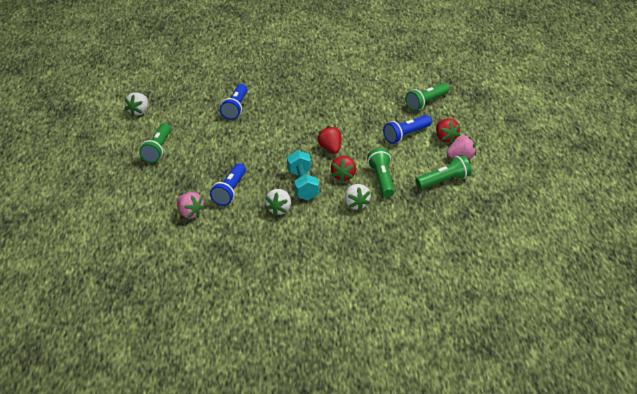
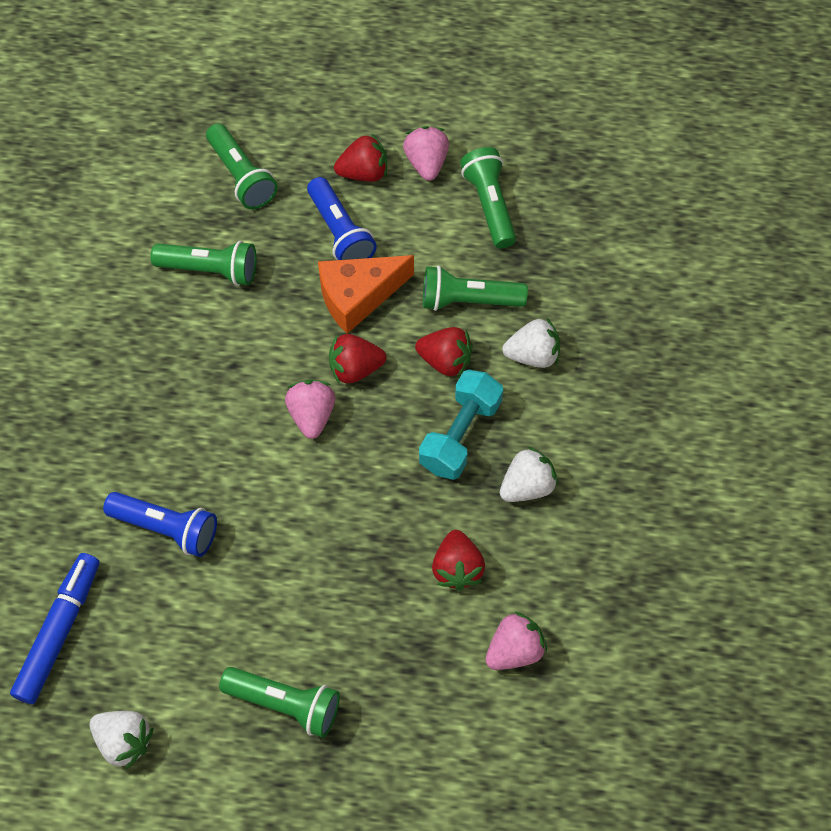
camera: 80 degrees left, 25 degrees up
blue flashlight [210,163,246,206] -> red strawberry [432,530,485,591]
white strawberry [265,189,291,216] -> white strawberry turned 60 degrees counterclockwise [500,446,558,502]
turquoise dumbbell [287,150,319,200] -> turquoise dumbbell turned 60 degrees counterclockwise [419,370,503,480]
none -> blue marker [10,553,99,704]
none -> green flashlight [151,241,257,286]
none -> pink strawberry [285,380,335,439]
none -> orange cheese [318,255,414,334]

